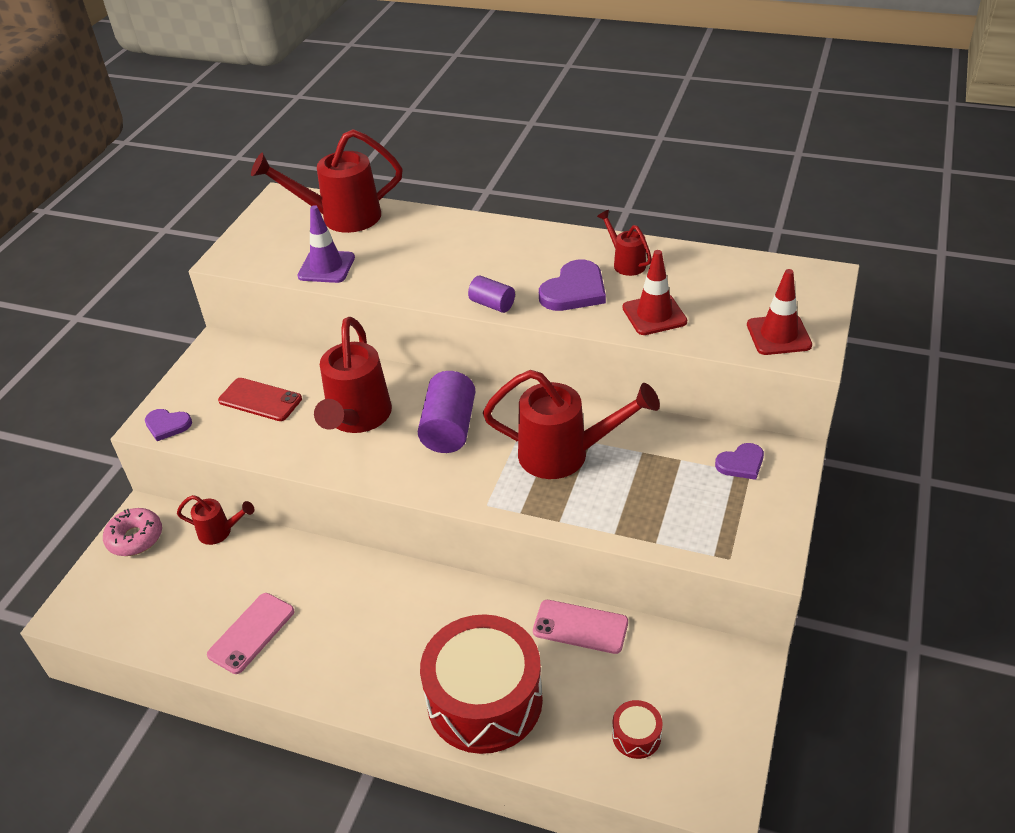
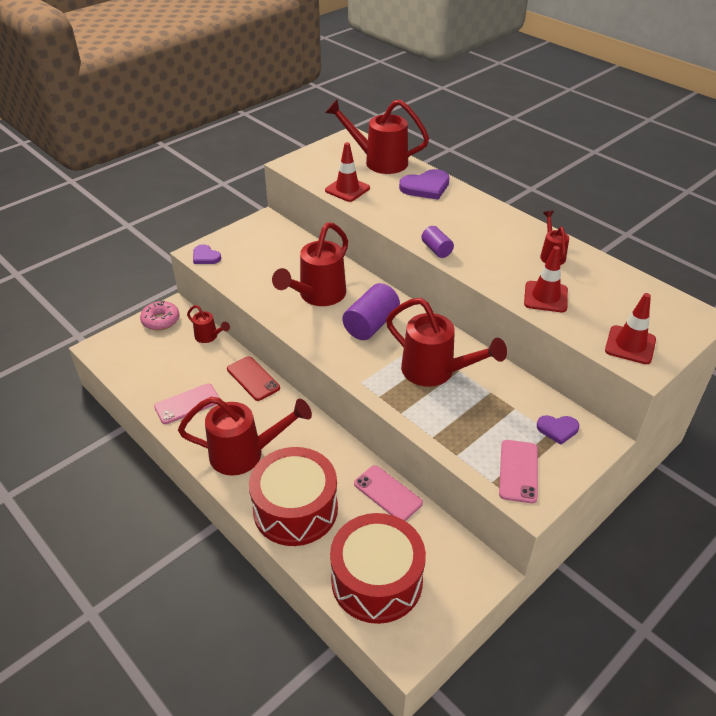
camera: 25 degrees right, 0 degrees up
red phone [218,378,302,421] -> red phone moved to [227,356,280,401]
purple traffic cone [297,205,355,283] -> red traffic cone [325,142,370,202]
purple heart [539,260,606,311] -> purple heart moved to [399,169,450,200]
red drum [612,700,663,759] -> red drum [330,513,426,624], size x2.46
none -> red watering can [178,397,312,476]
none -> pink phone [499,440,538,503]

